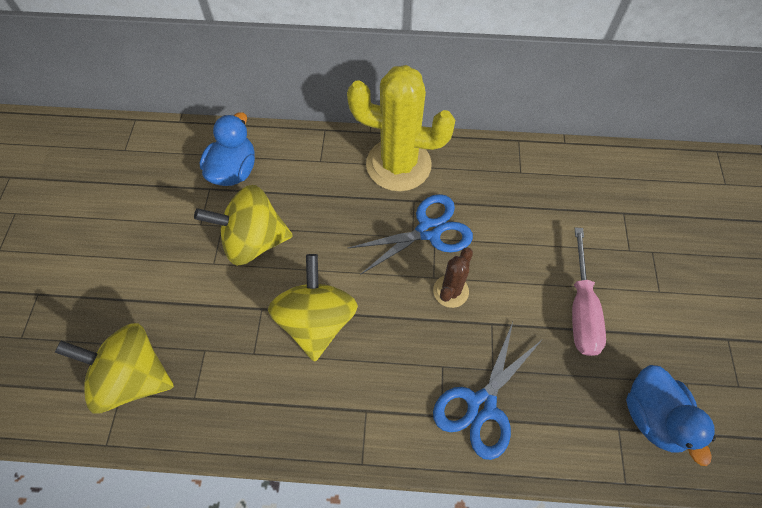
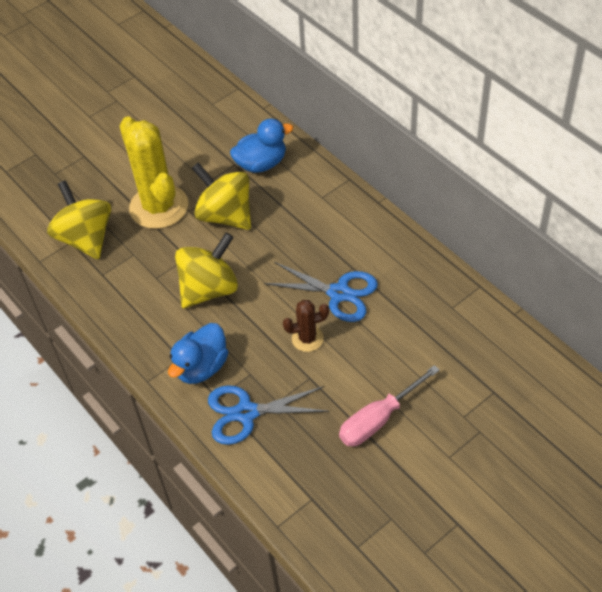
camera: 50 degrees right, 10 degrees down
yellow cactus [347,65,455,192] -> yellow cactus moved to [119,117,188,229]
blue duck [626,365,716,466] -> blue duck moved to [168,323,228,384]

